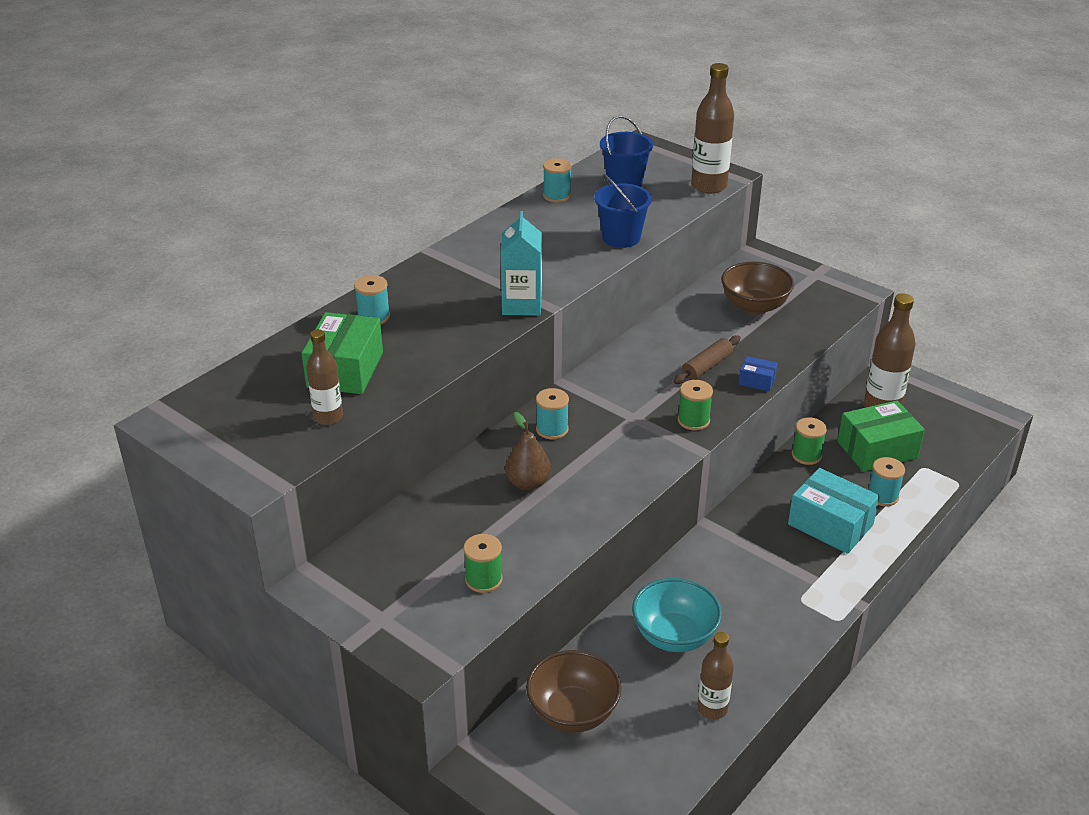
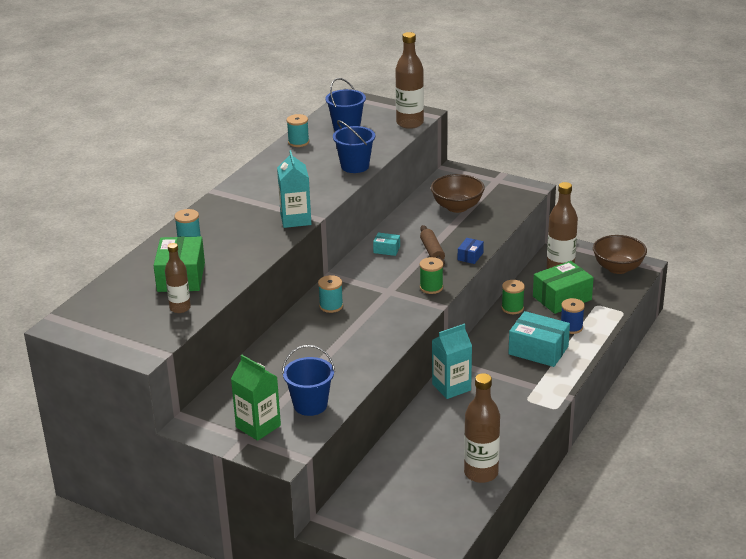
camera: 10 degrees left, 5 degrees down
green spool [463,534,503,593] -> blue bucket [282,345,335,416]
brown pear [505,412,551,490] -> none
brown bowl [526,650,621,733] -> brown bowl moved to [593,235,647,274]
turquoise bowl [632,578,722,652] -> none
brown rolling pin [673,335,741,384] -> brown rolling pin turned 45 degrees counterclockwise [420,225,445,267]
brown bottle [698,632,734,720] -> brown bottle [464,373,500,483], size x1.60
blue box [739,356,778,391] -> blue box turned 75 degrees counterclockwise [458,238,484,264]
turquoise spool [868,457,905,506] -> blue spool [561,298,585,334]
none -> green carton [231,355,281,441]
none -> turquoise box [373,233,400,256]
none -> turquoise carton [432,324,472,399]

